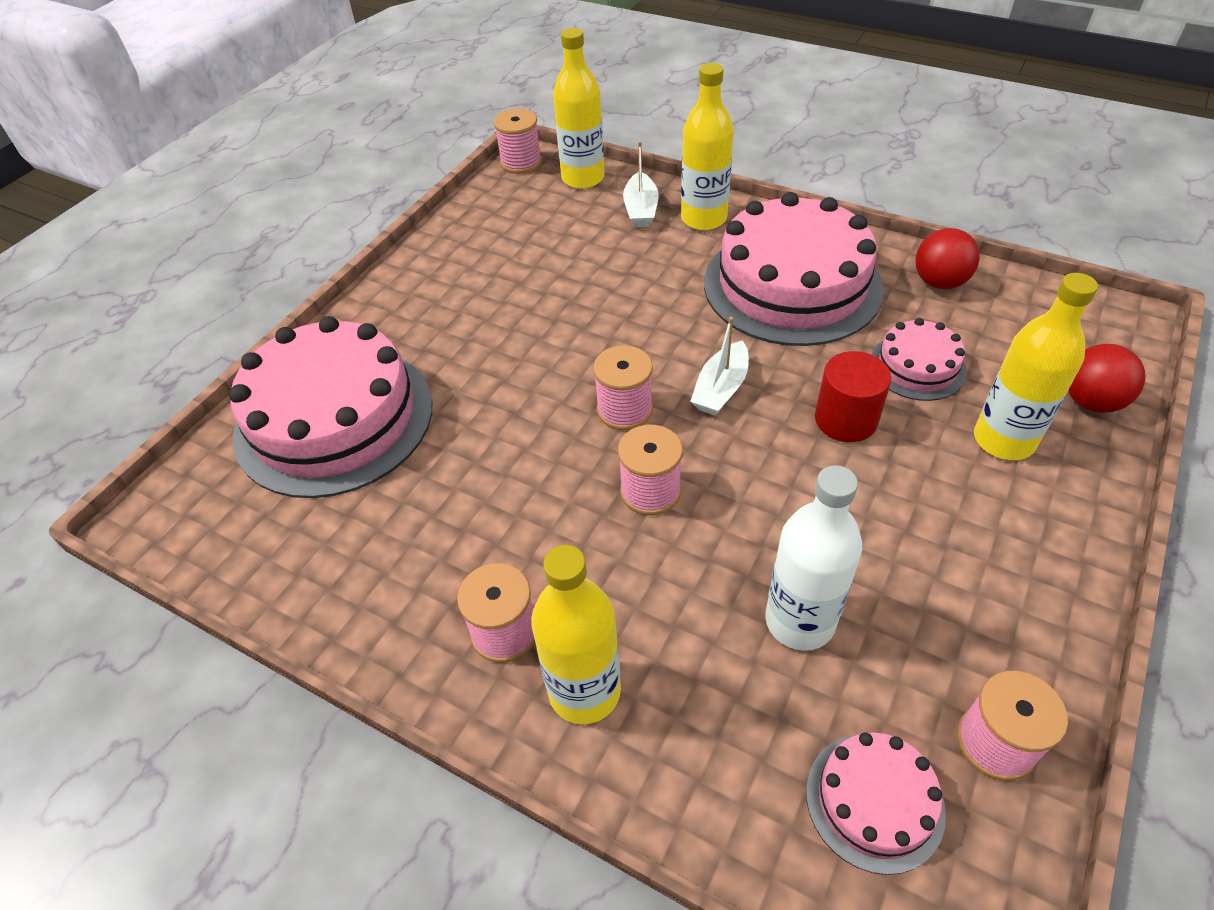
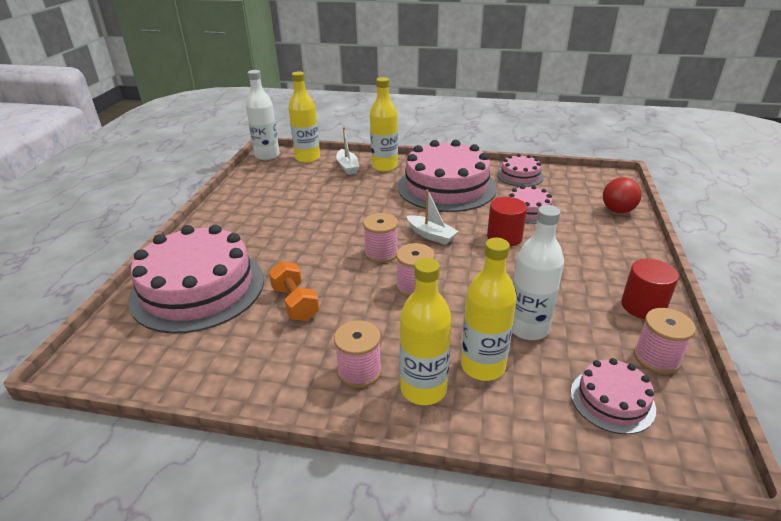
camera: 20 degrees left, 15 degrees down
pink spool [494,109,542,174] -> white bottle [246,70,280,160]
white boat [690,317,749,416] -> white boat turned 60 degrees counterclockwise [407,189,459,245]
red ball [915,228,980,289] -> pink cake [497,154,544,187]
yellow bottle [974,273,1098,460] -> yellow bottle moved to [461,238,517,381]
none -> orange dumbbell [269,261,320,321]
none -> red cylinder [621,259,679,319]

